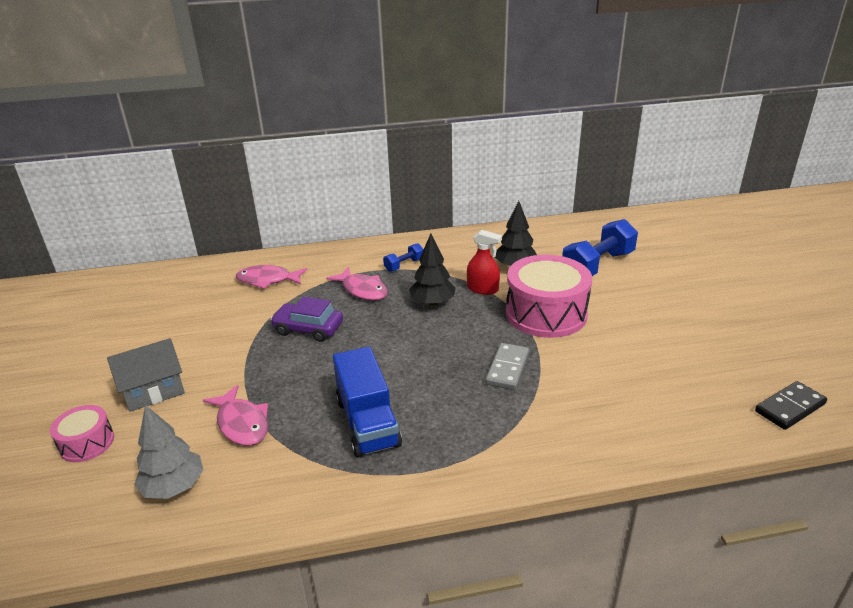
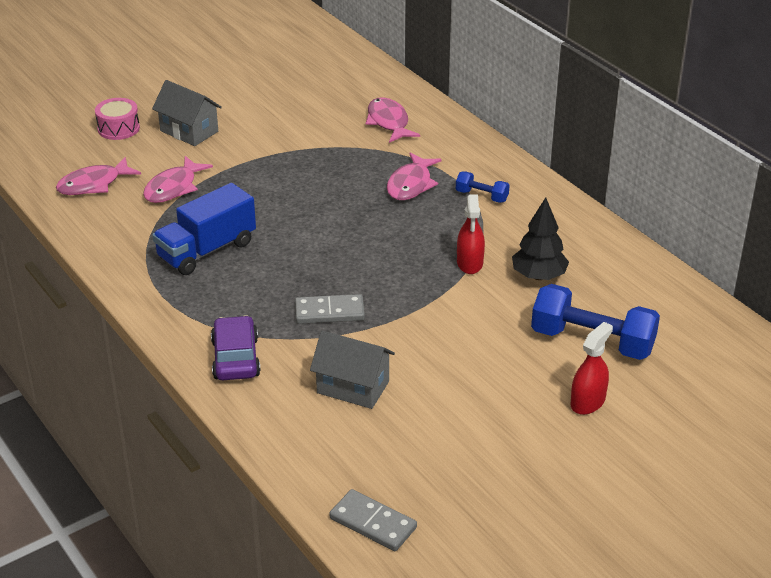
camera: 65 degrees right, 5 degrees up
grey tree [134,405,203,499] -> pink fish [56,157,141,195]
purple car [270,297,343,342] -> purple car moved to [211,315,261,380]
black tree [409,234,456,306] -> none
pink drum [506,255,592,338] -> none
black domino [755,381,827,430] -> grey domino [329,489,417,551]
none -> grey house [310,330,395,409]
none -> red spray bottle [571,322,613,415]

